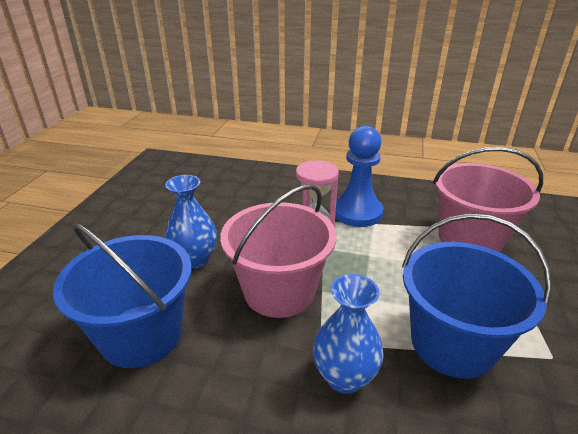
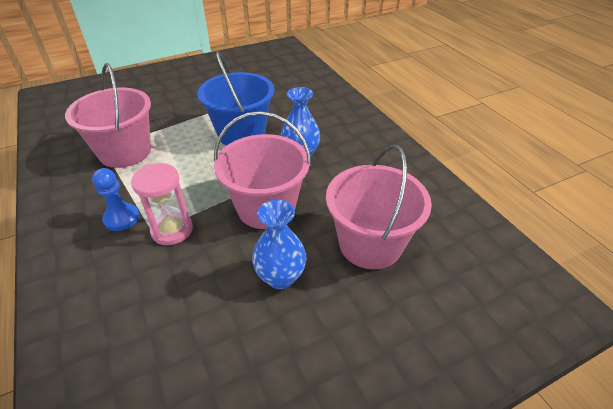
camera: 130 degrees left, 10 degrees up
blue bucket [53,223,192,368] -> pink bucket [326,145,432,270]
blue pawn [335,126,383,227] -> blue pawn [92,168,139,231], size x0.64

